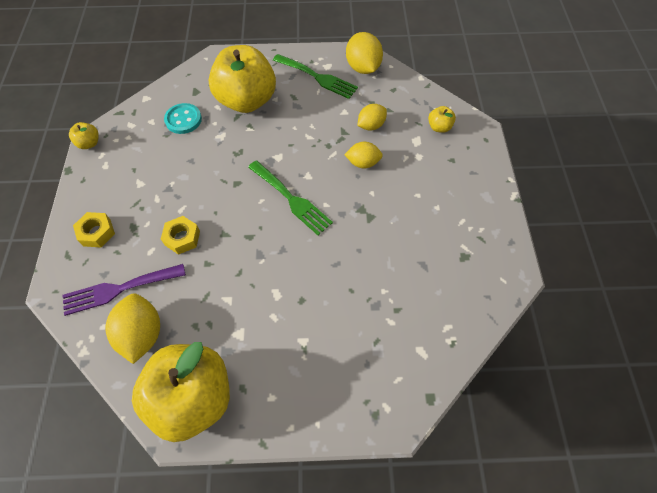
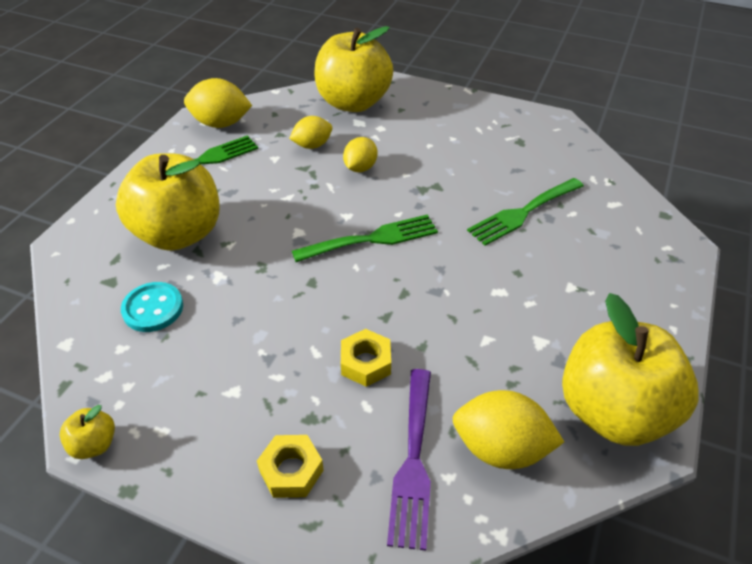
camera: 65 degrees left, 15 degrees down
yellow lemon [357,104,387,130] -> yellow lemon turned 75 degrees clockwise [289,116,332,149]
yellow apple [428,106,456,133] -> yellow apple [315,26,393,112], size x2.48
none -> green fork [467,178,584,246]

